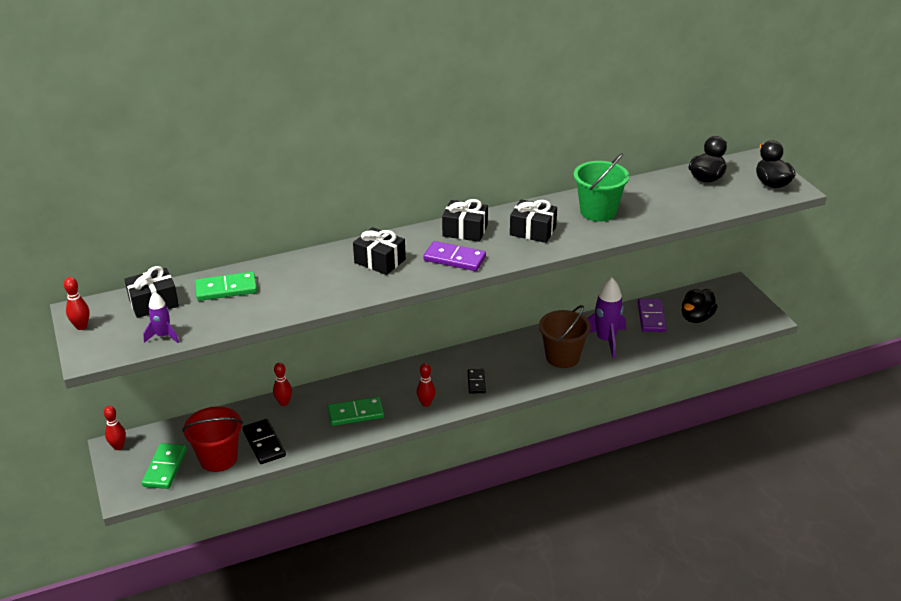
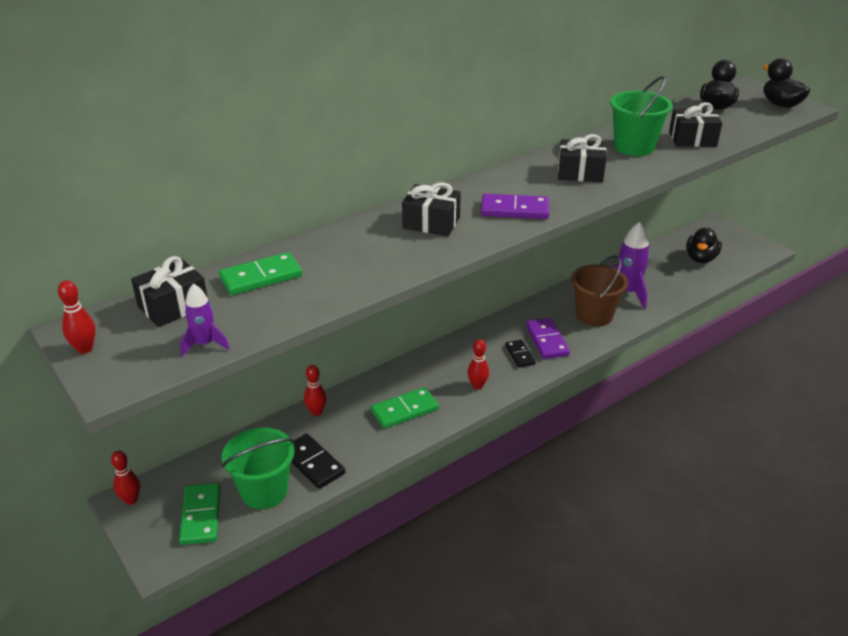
camera: 15 degrees left, 0 degrees up
red bucket [182,406,243,472] -> green bucket [222,427,295,509]
black gift [442,199,488,242] -> black gift moved to [669,102,722,147]
purple domino [638,299,667,332] -> purple domino moved to [526,318,570,359]

